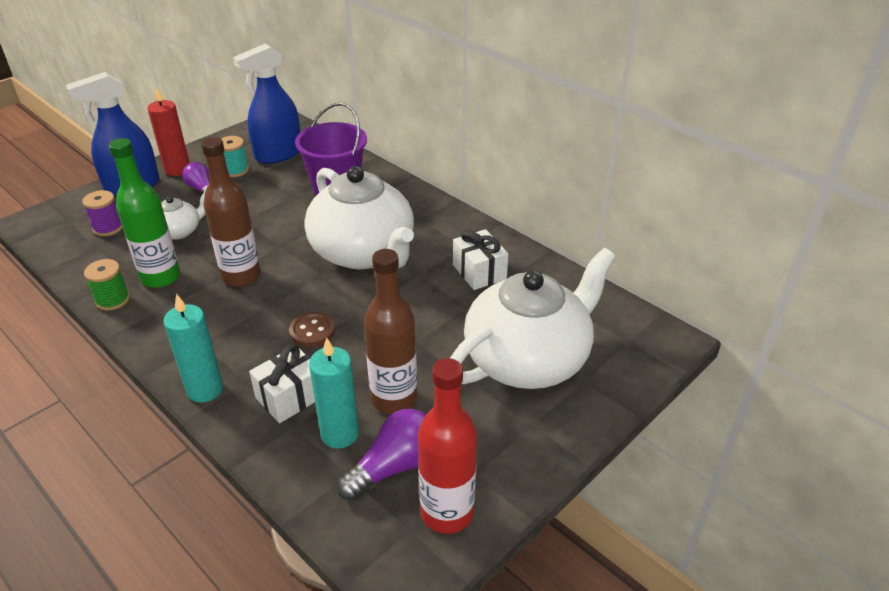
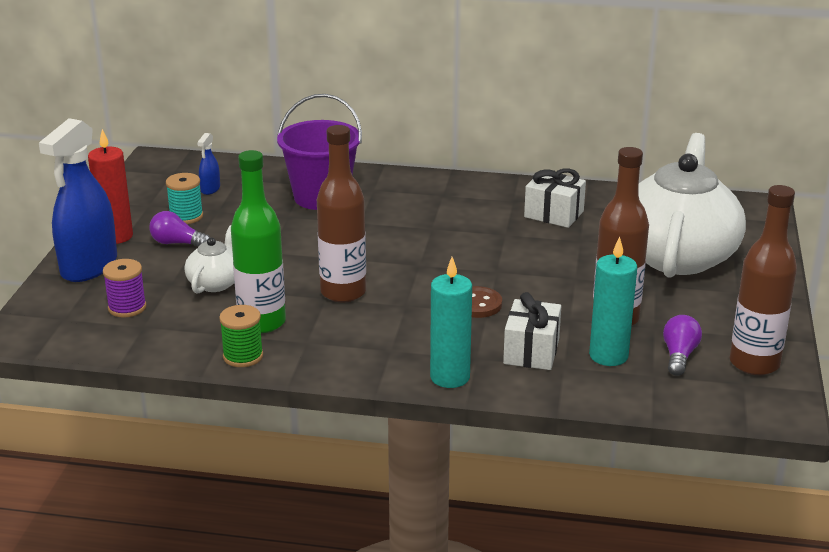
camera: 35 degrees left, 10 degrees down
blue spray bottle [233,44,300,164] -> blue spray bottle [197,133,220,195], size x0.43
white teapot [304,166,414,269] -> none
purple light bulb [337,409,426,500] -> purple light bulb [663,315,702,376], size x0.66
red bottle [418,358,477,534] -> brown bottle [730,185,797,375]

